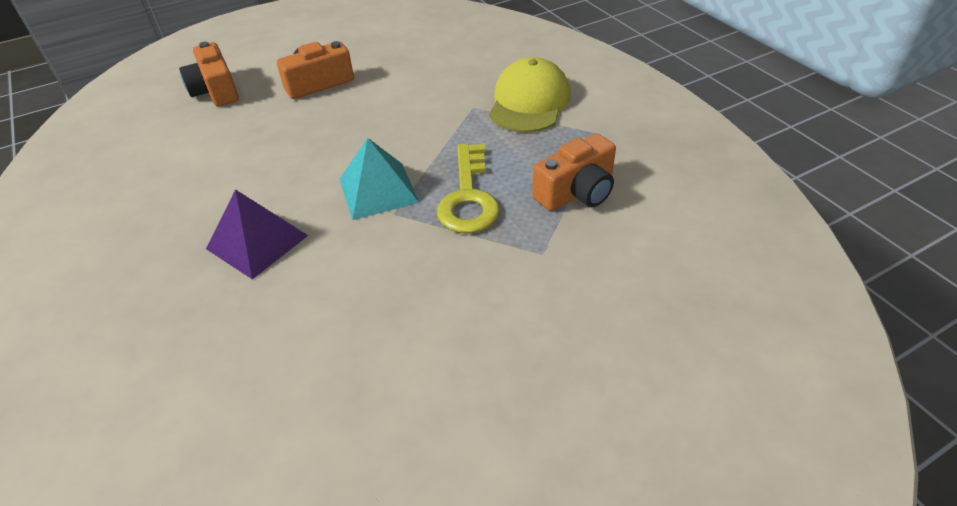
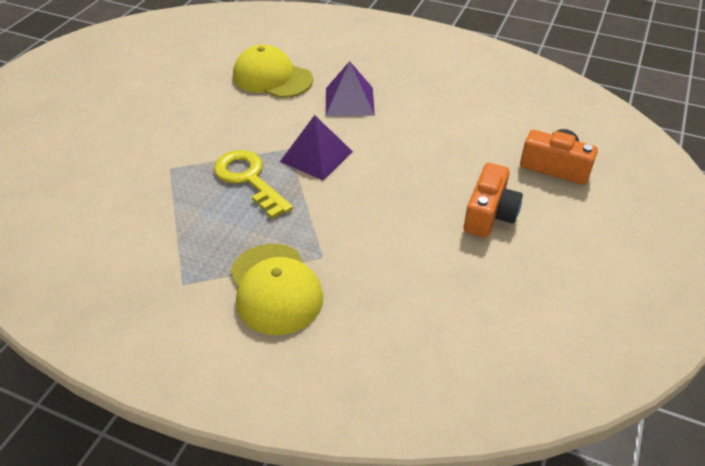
camera: 140 degrees right, 0 degrees up
turquoise pyramid [340,138,419,220] -> purple pyramid [280,115,353,181]
orange camera [533,133,616,211] -> none
none -> yellow cap [233,44,313,98]

